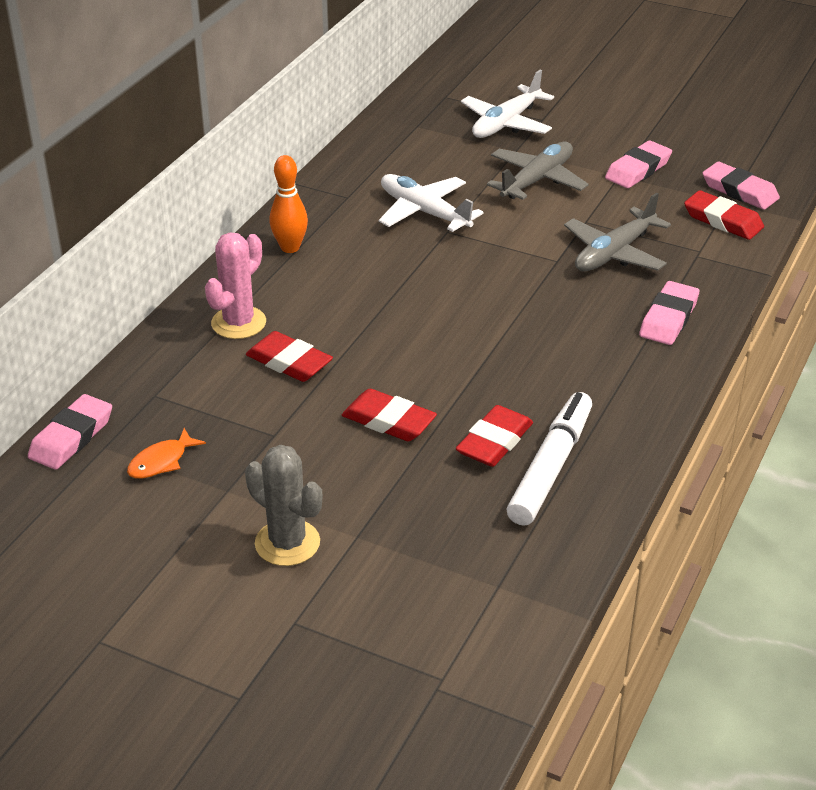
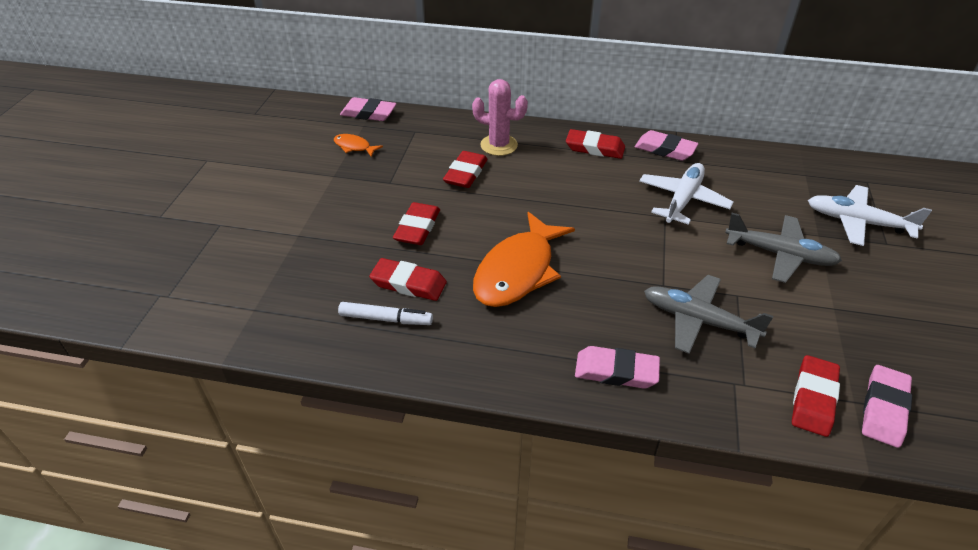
camera: 75 degrees right, 5 degrees up
grey cactus [245,445,322,566] -> none
orange bowling pin [269,155,308,253] -> red eraser [566,129,625,159]
white marker [507,392,592,526] -> white marker [338,302,433,325], size x0.63
pink eraser [605,140,672,188] -> pink eraser moved to [635,130,698,161]
none -> orange fish [473,212,575,307]

